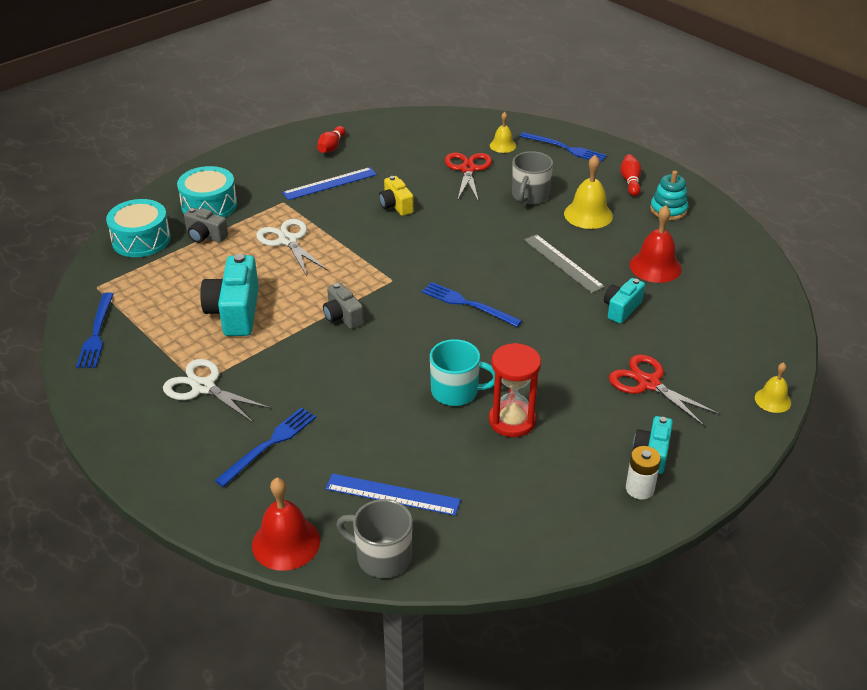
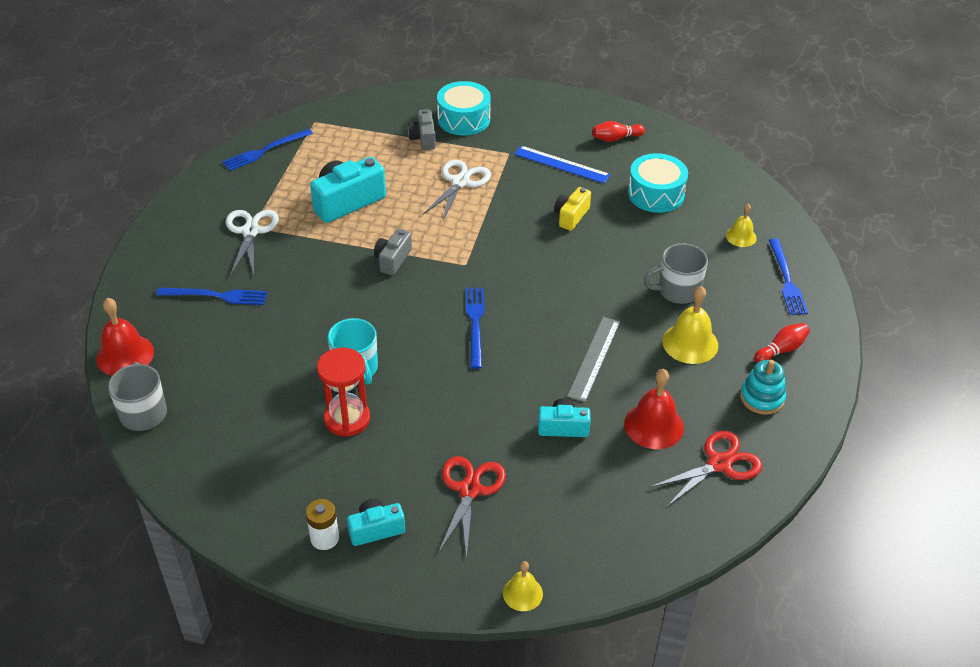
camera: 55 degrees right, 5 degrees up
turquoise drum [106,199,171,257] -> turquoise drum moved to [628,153,688,213]
blue ruler [325,473,461,516] -> none
red scissors [445,153,492,202] -> red scissors moved to [649,431,763,508]

